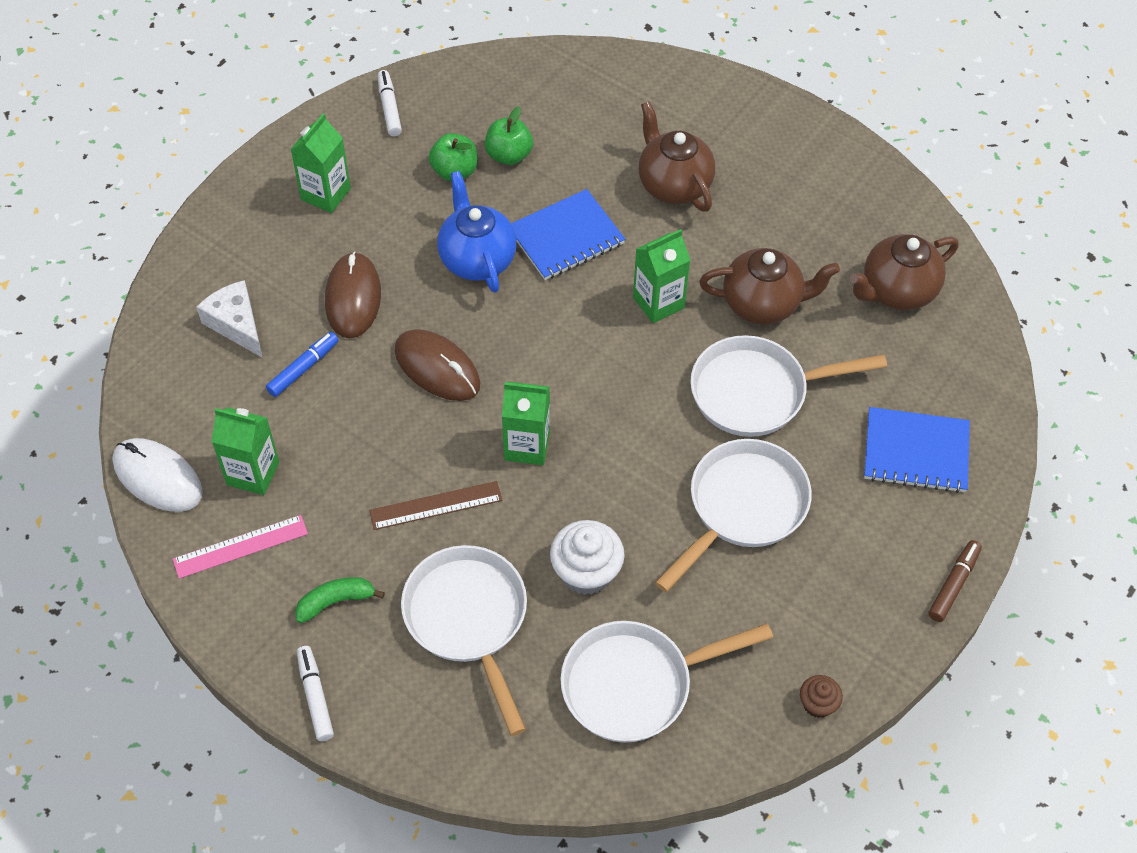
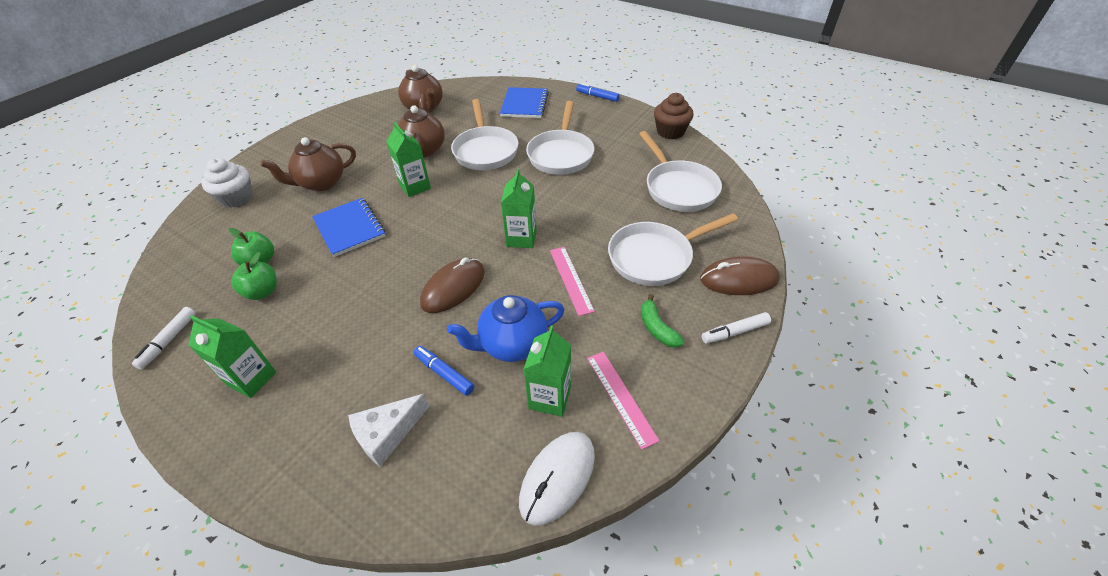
camera: 90 degrees left, 10 degrees down
brown mouse [325,251,381,338] -> brown mouse moved to [700,256,780,295]
brown ruler [369,481,502,530] -> pink ruler [550,247,595,316]
white marker [378,70,402,136] -> white marker turned 60 degrees counterclockwise [132,307,196,369]
blue teapot [437,171,517,293] -> blue teapot moved to [447,295,565,362]
white cupcake [550,520,625,595] -> white cupcake moved to [201,158,253,208]
white pan [655,439,812,592] -> white pan turned 120 degrees counterclockwise [526,101,594,175]
brown cupcake [800,675,843,718] -> brown cupcake [654,93,694,139], size x1.81
brown marker [928,540,982,622] -> blue marker [576,83,620,102]

